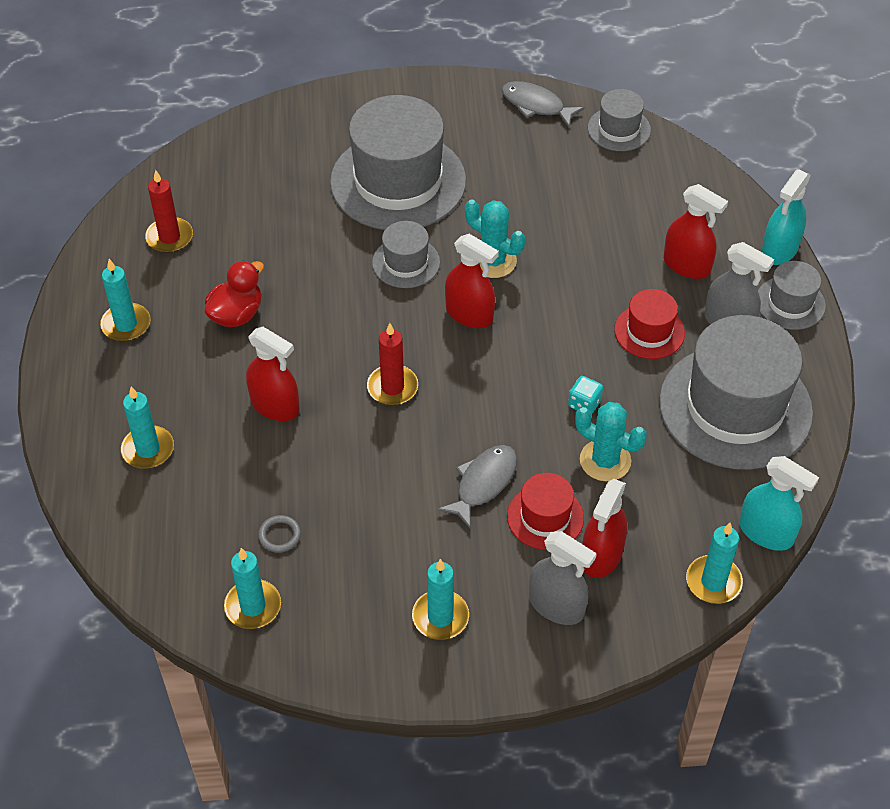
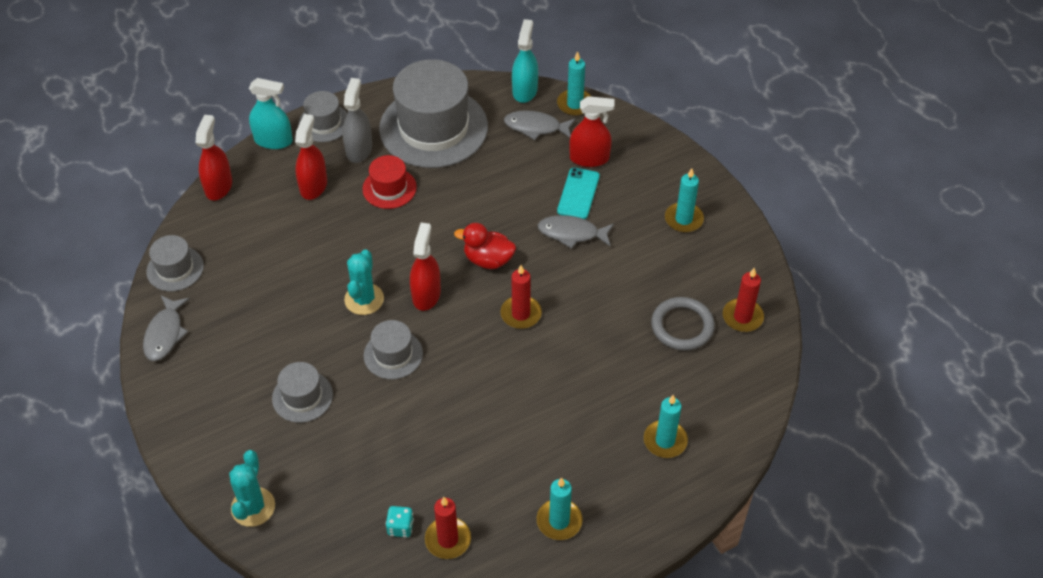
camera: 115 degrees left, 0 degrees up
red duck [204,261,264,327] -> red duck moved to [454,223,516,269]
turquoise candle [224,548,281,629] -> red candle [723,268,764,332]
red spray bottle [246,327,300,421] -> red spray bottle moved to [196,115,232,200]
grey ring [258,515,301,553] -> grey ring [651,297,715,351], size x1.98
grey hat [330,95,466,230] -> grey hat [272,362,333,423], size x0.48
red hat [507,473,584,550] -> turquoise phone [557,168,600,219]
grey spray bottle [529,531,597,625] -> none
turquoise dice [568,376,603,415] -> turquoise dice moved to [385,506,414,537]
turquoise cactus [575,402,647,481] -> turquoise cactus moved to [229,450,275,527]
none -> grey fish [504,110,576,140]

